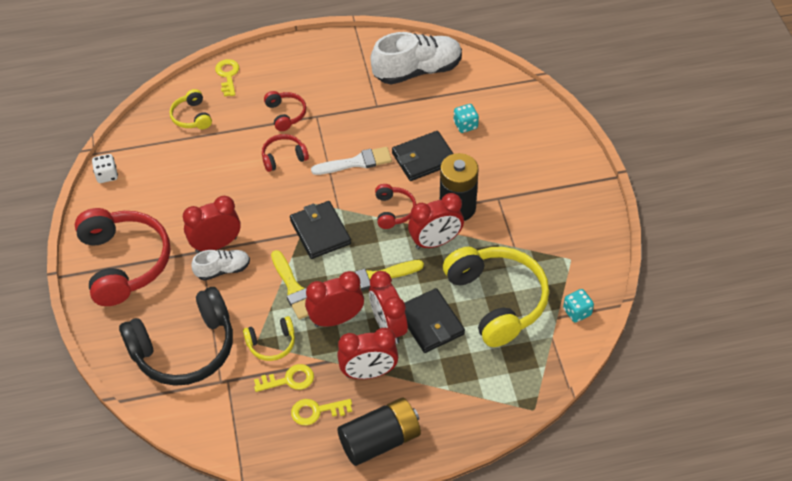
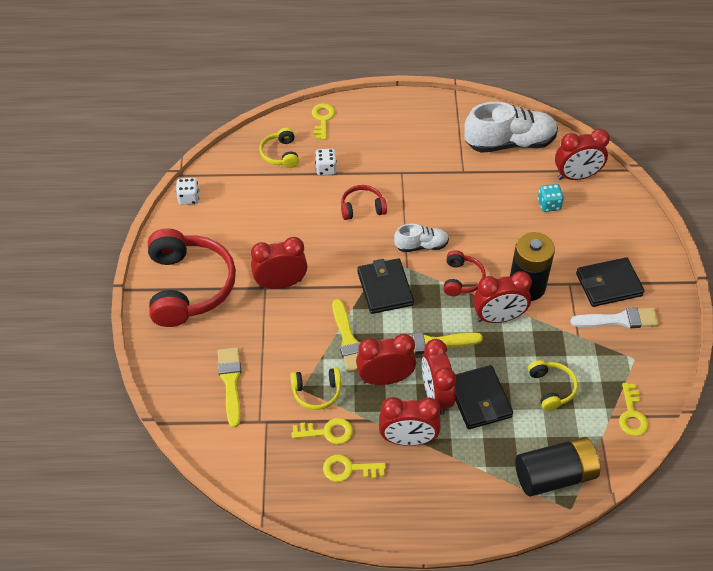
camera: 10 degrees right, 0 degrees up
black headphones [119,287,233,386] -> yellow brush [218,347,241,428]
white shoe [192,250,250,281] -> white shoe moved to [394,224,449,252]
red headphones [264,91,306,131] -> none
white brush [311,147,392,175] -> white brush moved to [570,307,659,328]
black battery [337,398,421,466] -> black battery moved to [515,437,600,496]
black wallet [392,131,453,181] -> black wallet moved to [576,257,644,307]
yellow headphones [443,247,549,347] -> yellow headphones [528,360,578,411], size x0.47
turquoise dice [563,289,594,322] -> yellow key [619,383,649,436]
none -> white dice [315,149,337,175]
none -> red clock [555,129,610,180]

